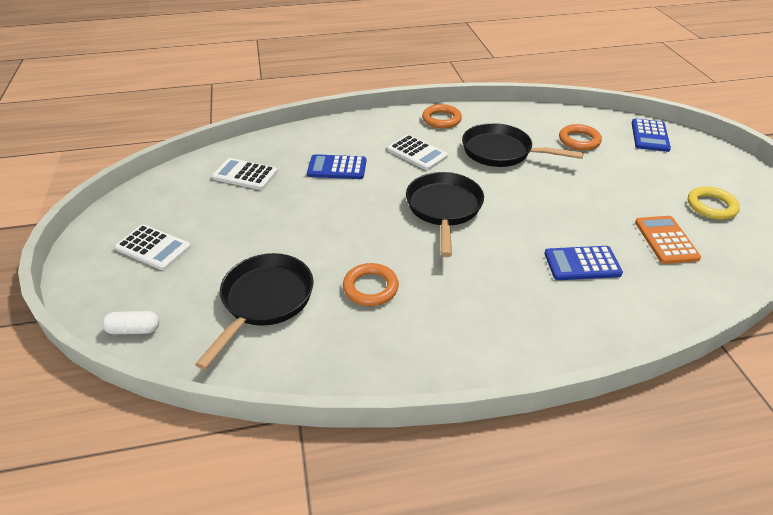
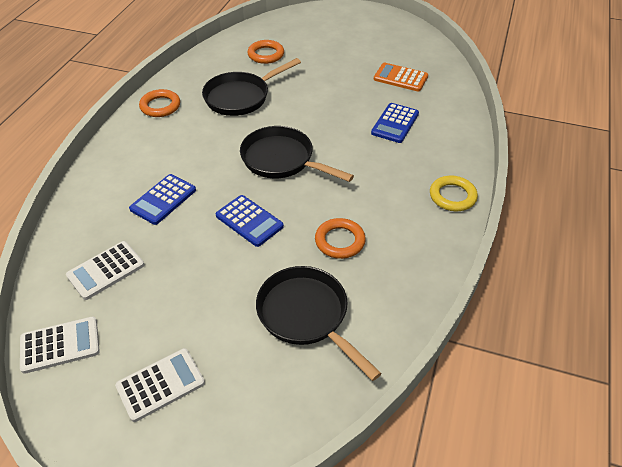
camera: 60 degrees left, 5 degrees up
white capsule [102,311,159,334] -> none
white calculator [387,135,448,170] -> white calculator moved to [20,317,100,374]
blue calculator [632,119,671,152] -> blue calculator moved to [216,195,284,247]
yellow ring [688,186,740,220] -> yellow ring moved to [430,176,478,211]

